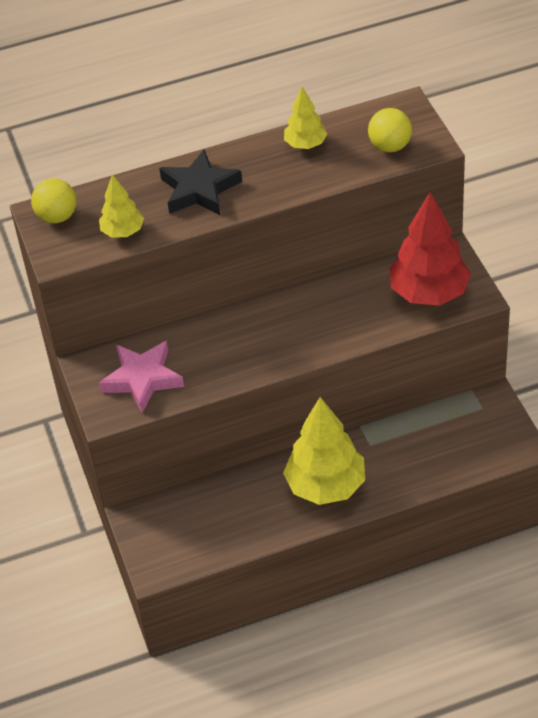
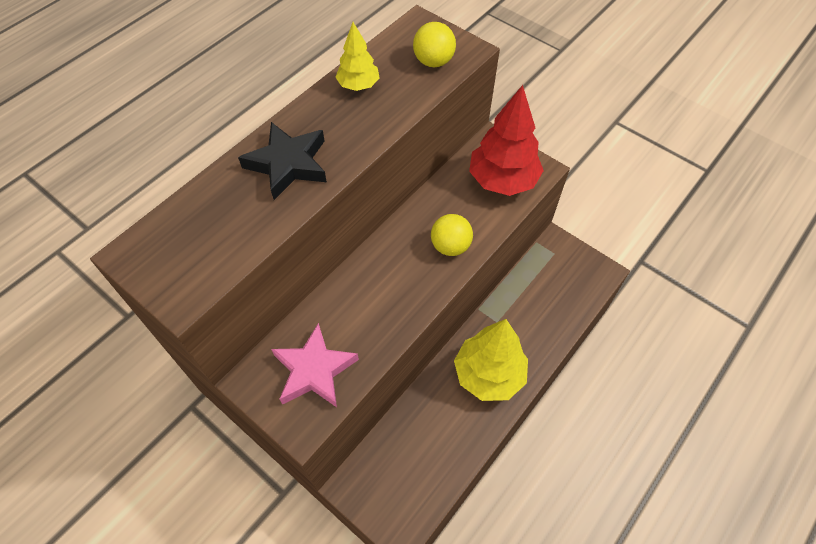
camera: 35 degrees left, 10 degrees up
yellow ball [31,178,76,224] -> yellow ball moved to [431,214,473,256]
yellow tree [99,174,144,238] -> none

